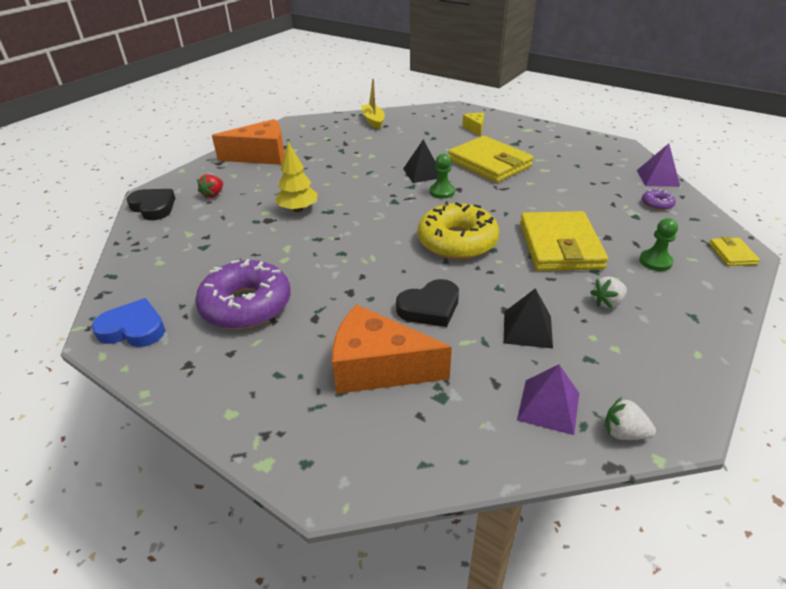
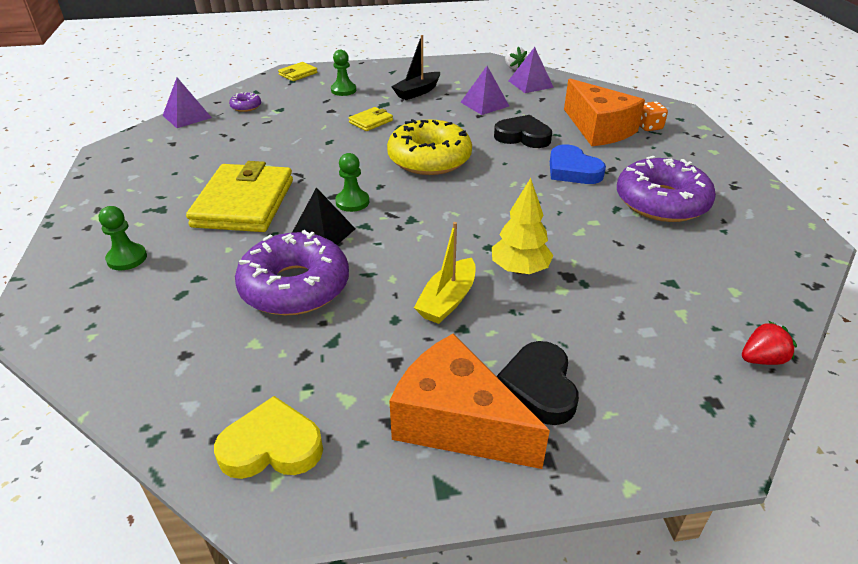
camera: 135 degrees left, 0 degrees up
blue heart [92,298,165,347] -> blue heart moved to [550,144,606,184]
black heart [126,189,175,220] -> black heart moved to [496,341,579,425]
red strawberry [197,174,223,199] -> red strawberry moved to [742,321,797,365]
yellow boat [361,79,385,129] -> yellow boat moved to [414,222,476,324]
yellow cheese [462,113,484,136] -> green pawn [99,206,147,271]
black pyramid [504,288,553,349] -> purple pyramid [461,66,509,115]
yellow wallet [520,211,608,271] -> yellow wallet [349,107,393,131], size x0.45
white strawberry [590,277,627,308] -> black boat [391,35,440,100]
none -> yellow heart [214,396,323,479]
none -> purple donut [235,230,349,315]
none -> orange dice [639,102,668,131]

